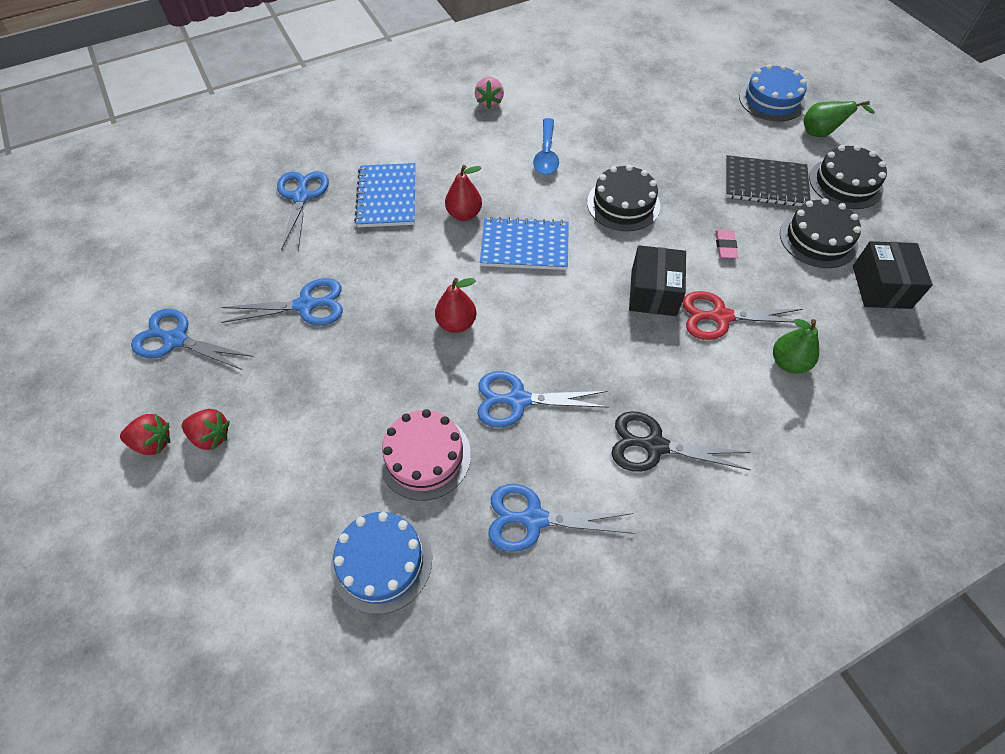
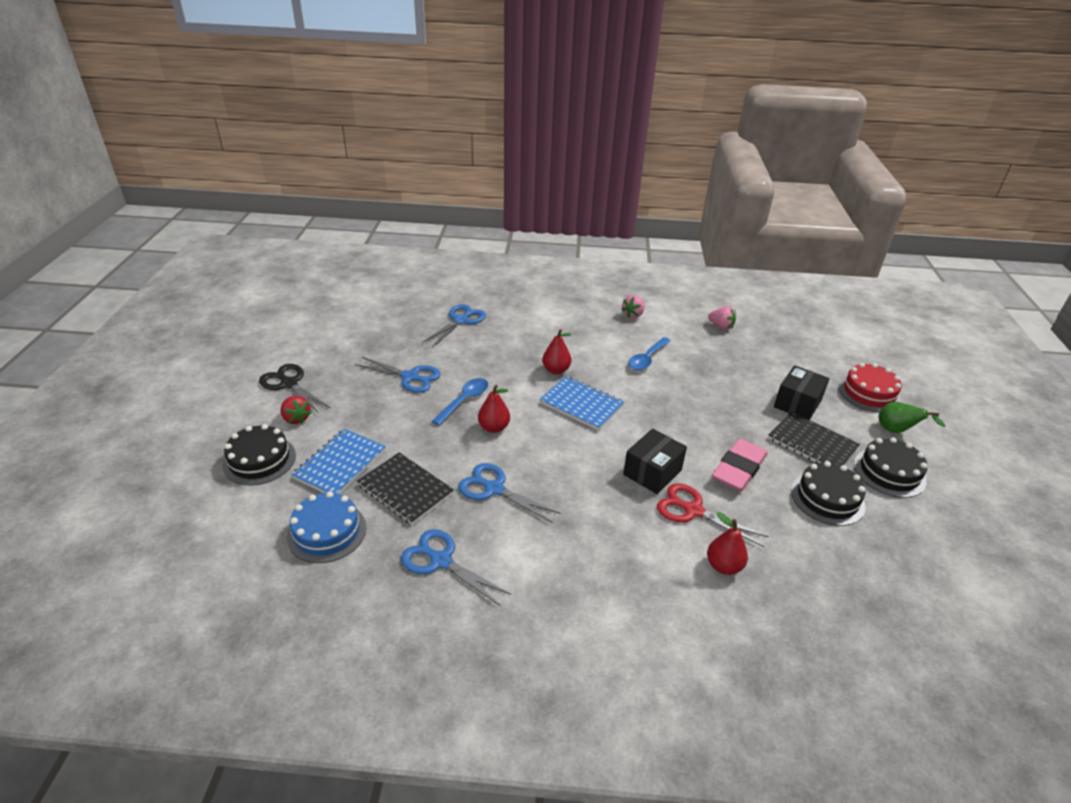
camera: 30 degrees right, 20 degrees down
red strawberry [120,414,170,455] -> none
blue scissors [131,309,254,370] -> none
blue notebook [354,163,415,227] -> blue notebook moved to [291,429,386,494]
pink cake [378,409,471,501] -> black notebook [357,452,454,525]
black cake [587,165,660,231] -> black cake moved to [223,424,296,485]
black scissors [611,411,751,472] -> black scissors moved to [259,364,331,413]
pink eraser [716,230,738,259] -> pink eraser [712,439,768,491], size x2.06
blue cake [739,64,807,122] -> red cake [838,363,902,412]
green pear [773,319,819,374] -> red pear [707,512,748,575]
black box [853,241,933,309] -> black box moved to [774,365,830,420]
none -> blue spoon [432,378,488,425]
none -> pink strawberry [708,306,736,330]

